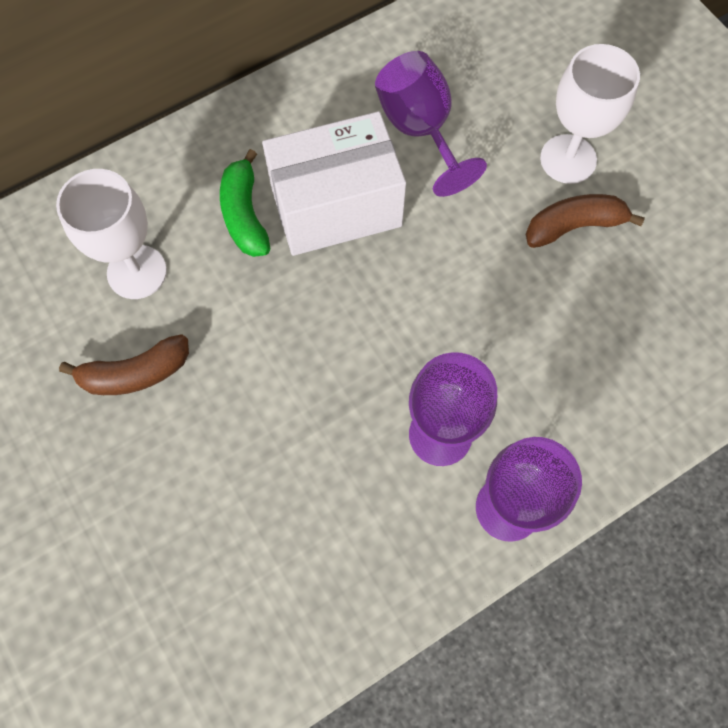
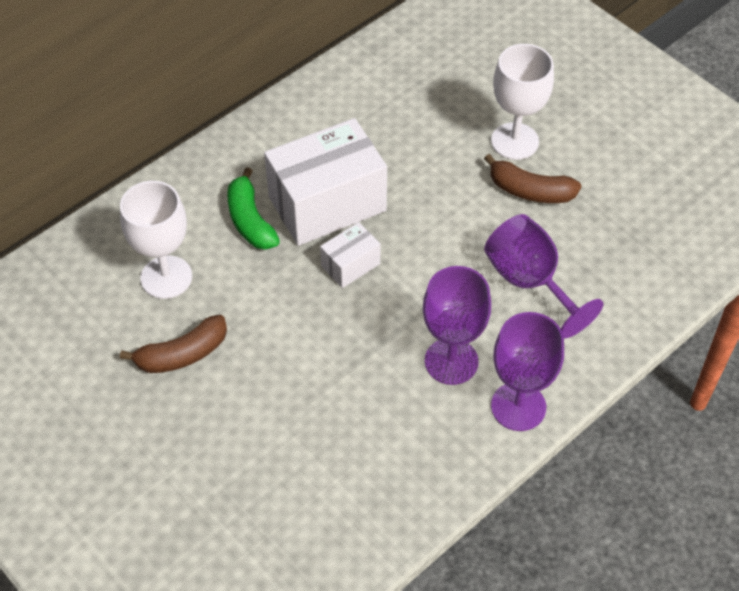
camera: 10 degrees left, 15 degrees down
purple goblet [375,51,487,197] -> purple goblet moved to [484,214,604,338]
brown banana [526,194,645,248] -> brown banana turned 135 degrees counterclockwise [484,154,581,203]
none -> white box [320,222,381,288]

